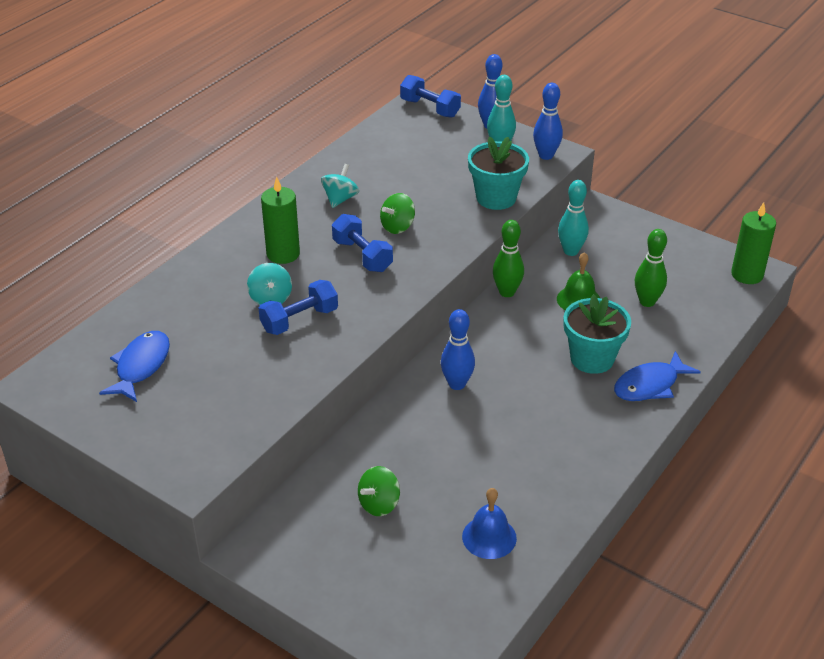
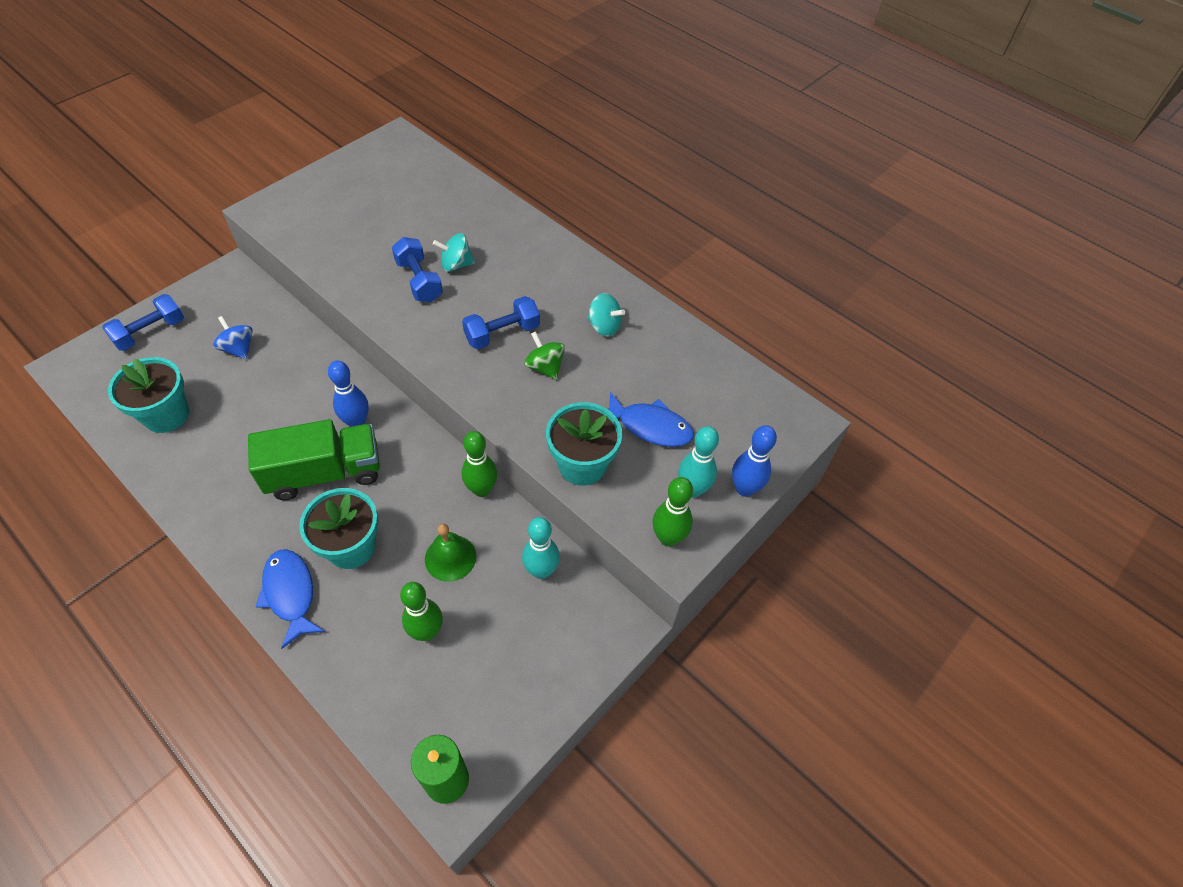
camera: 95 degrees right, 15 degrees up
blue fish [99,331,170,402] -> blue fish moved to [608,392,694,447]
green candle [261,177,300,264] -> none
green spinning top [358,466,400,516] -> blue spinning top [213,316,253,360]
blue dumbbell [400,75,461,118] -> blue dumbbell moved to [102,294,184,351]
blue bell [462,488,517,559] -> turquoise flower pot [108,357,189,433]
blue bowling pin [533,83,563,160] -> green bowling pin [653,477,693,546]
none -> green truck [248,419,380,500]

